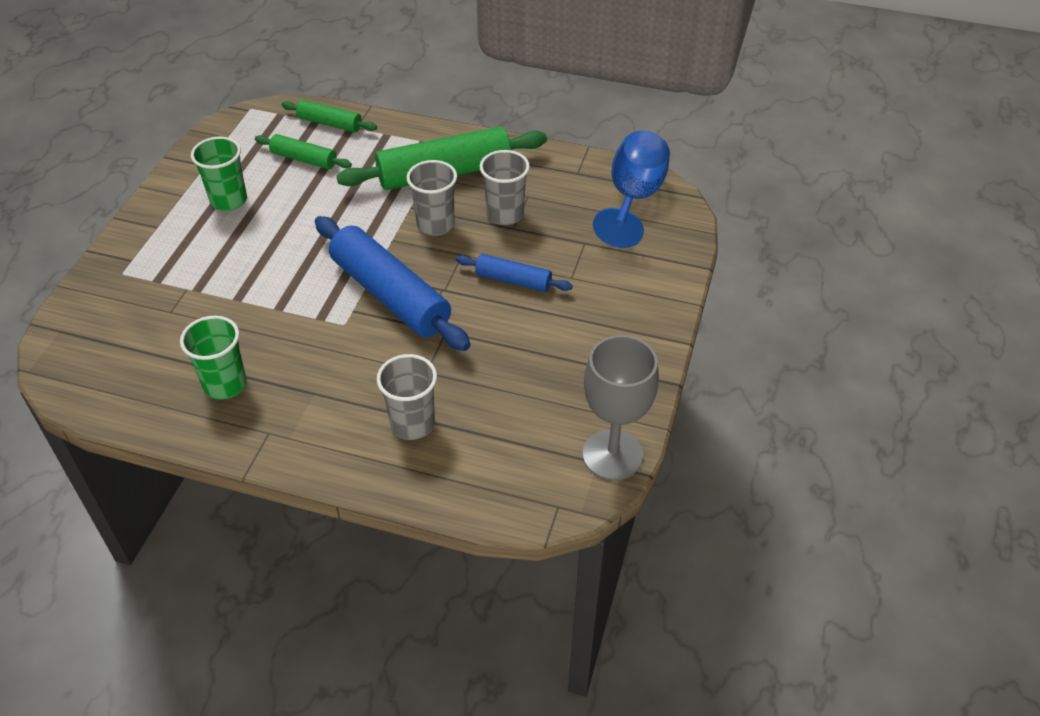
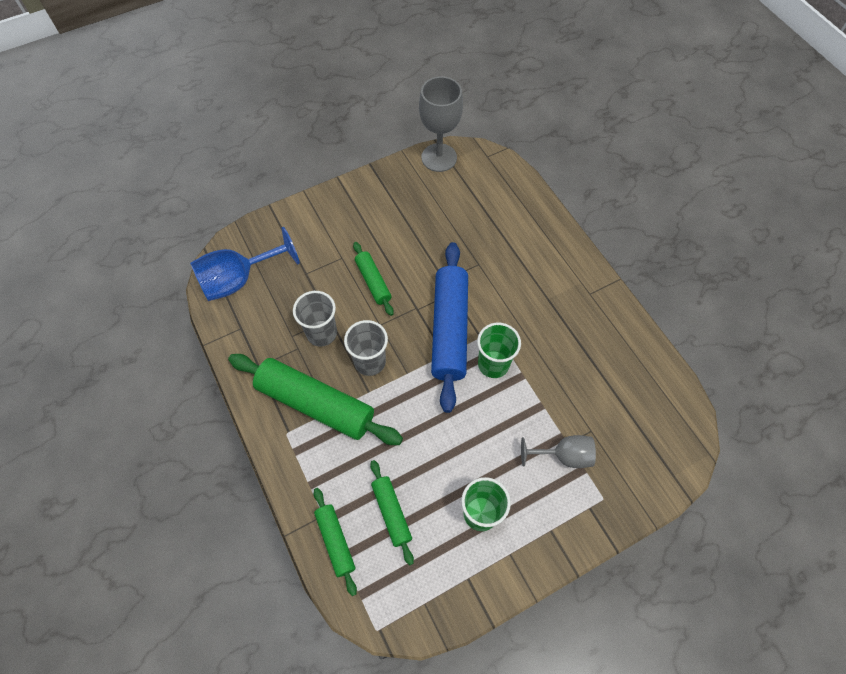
camera: 135 degrees left, 15 degrees up
green cup [180,316,247,400] -> green cup moved to [477,323,521,378]
grey cup [377,354,437,440] -> none
blue rolling pin [456,254,573,292] -> green rolling pin [353,242,394,316]
none -> grey goblet [521,435,596,468]

